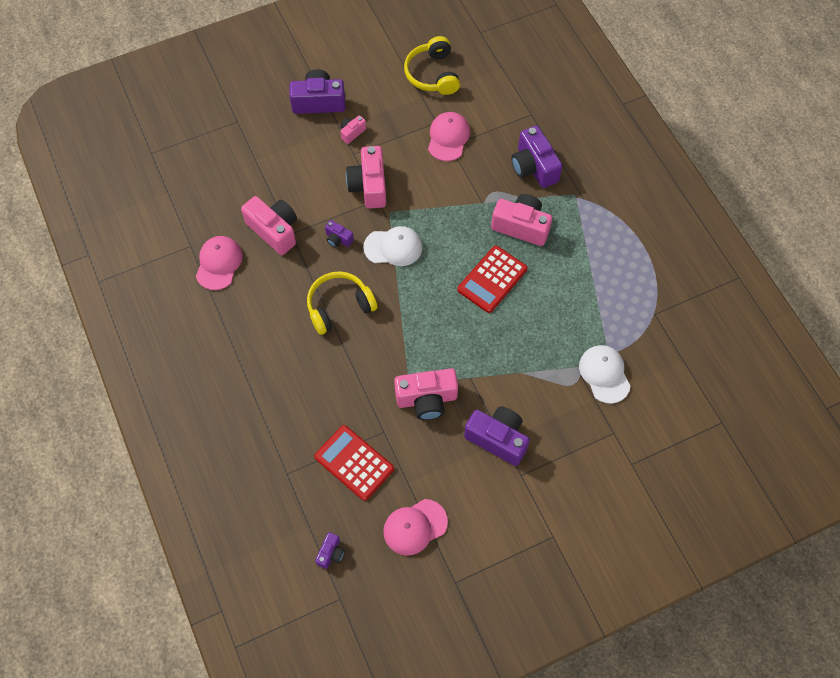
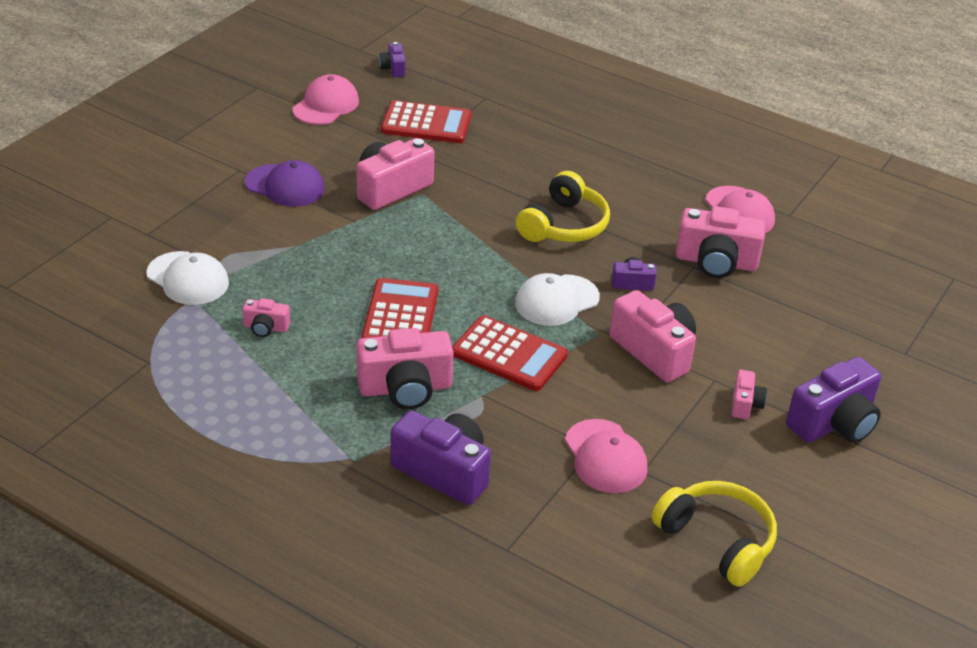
camera: 145 degrees right, 25 degrees down
purple camera [464,406,530,466] -> purple cap [245,160,325,207]
none -> pink camera [242,298,290,337]
none -> red calculator [452,315,568,391]

